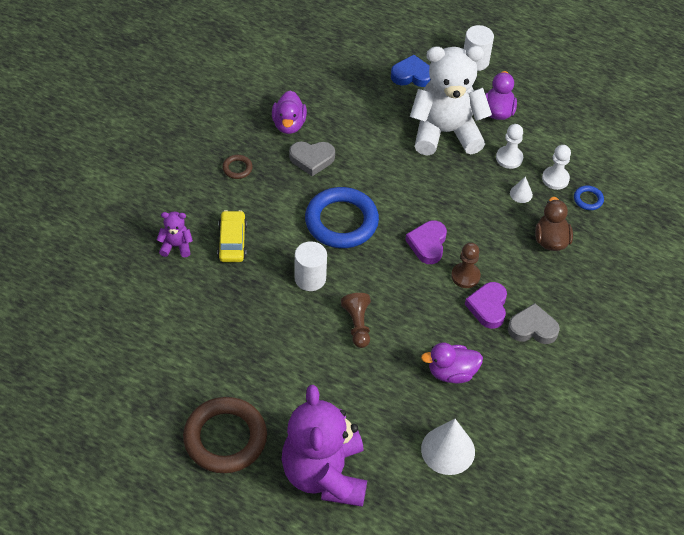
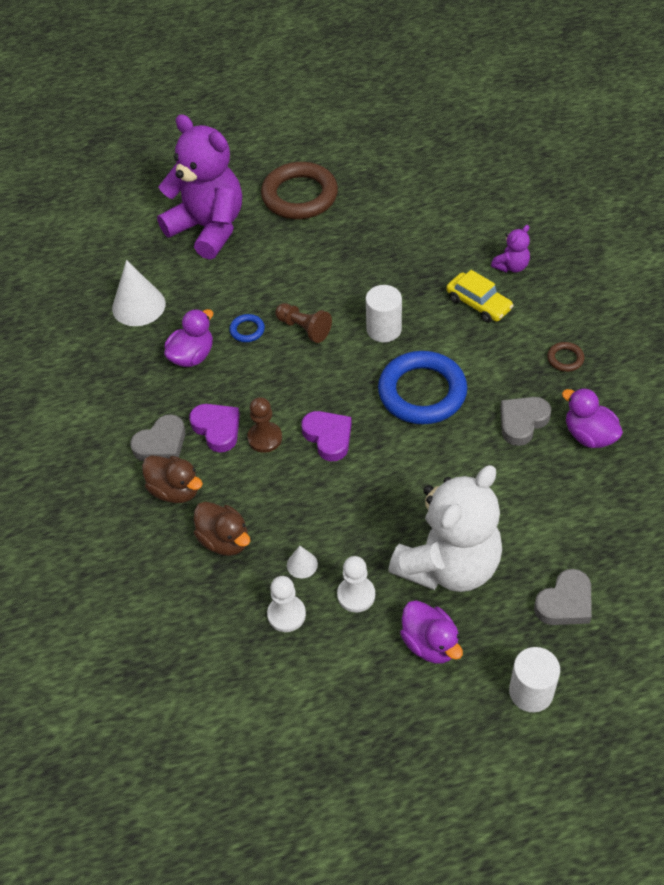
camera: 140 degrees right, 0 degrees up
blue heart [391,55,431,87] -> grey heart [534,569,592,625]
blue ring [574,186,604,210] -> blue ring moved to [229,314,265,342]
none -> brown duck [142,455,203,503]

